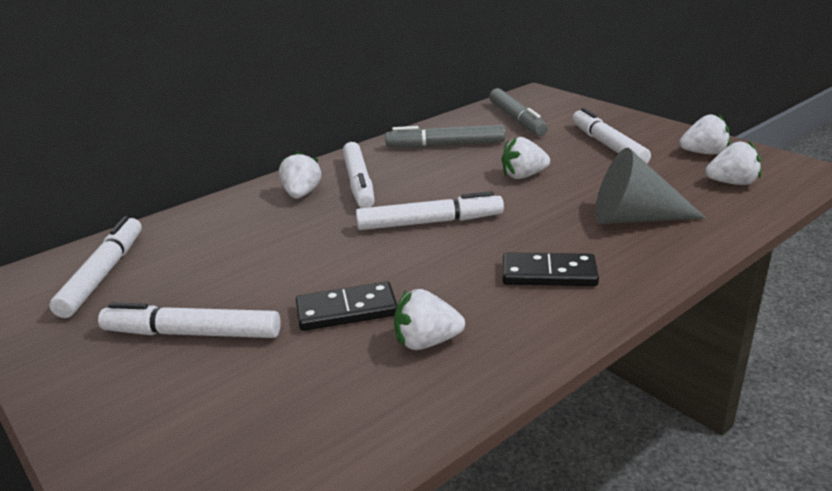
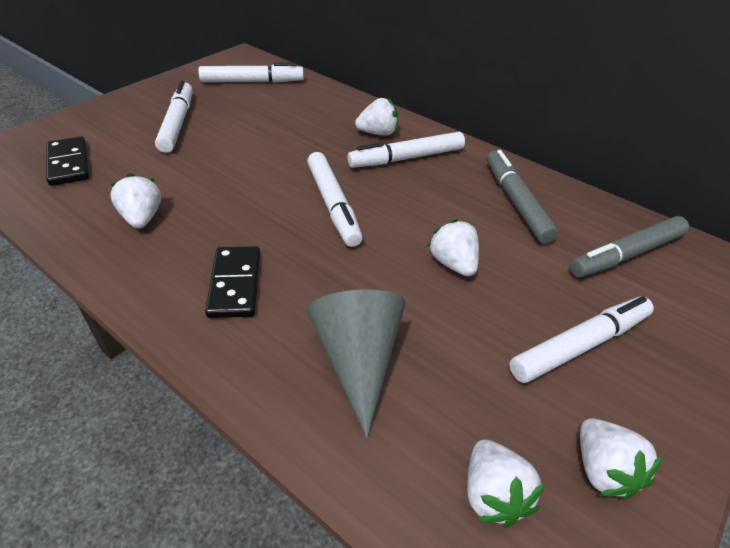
camera: 75 degrees right, 15 degrees up
black domino [296,281,397,331] -> black domino moved to [46,136,89,186]

